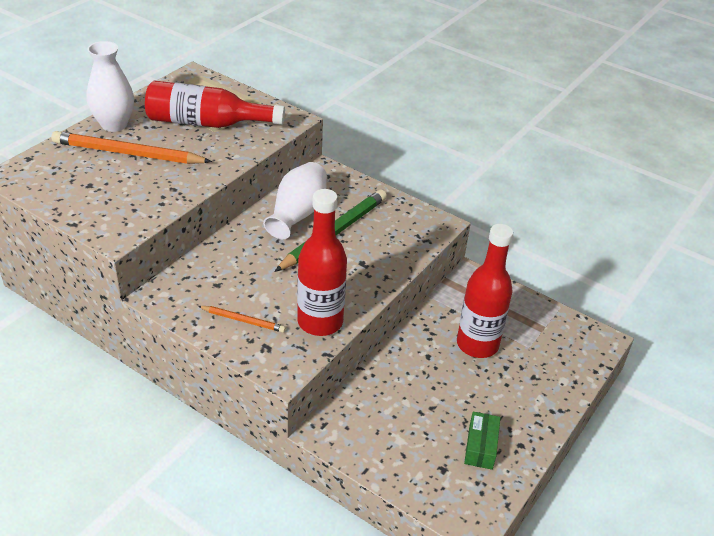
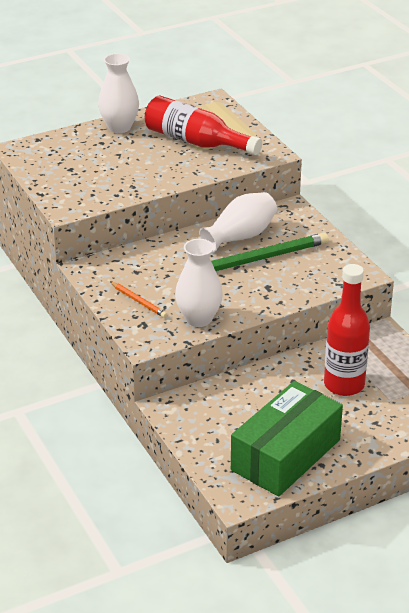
camera: 30 degrees right, 5 degrees down
orange pencil [51,131,212,164] -> none
red bottle [297,189,347,336] -> white vase [175,239,223,327]
green box [464,412,501,470] -> green box [231,381,343,497], size x2.35

